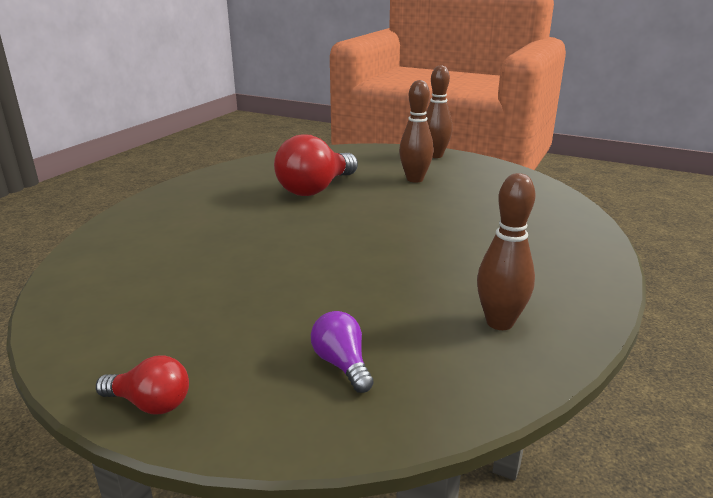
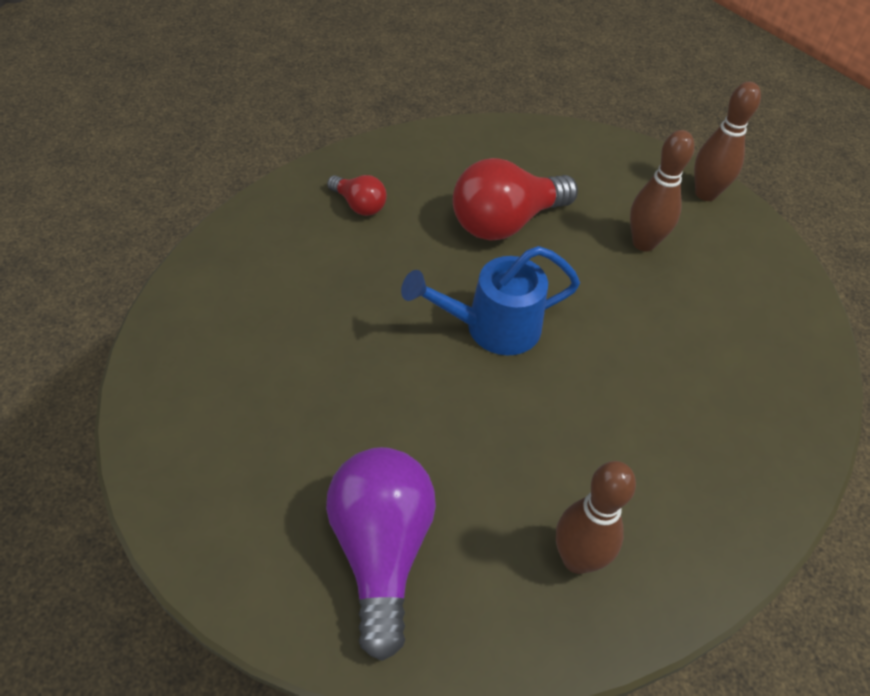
camera: 20 degrees right, 25 degrees up
red light bulb [96,356,189,415] -> red light bulb moved to [327,175,387,216]
purple light bulb [311,311,374,393] -> purple light bulb [326,447,436,661], size x1.97
none -> blue watering can [401,246,580,355]

